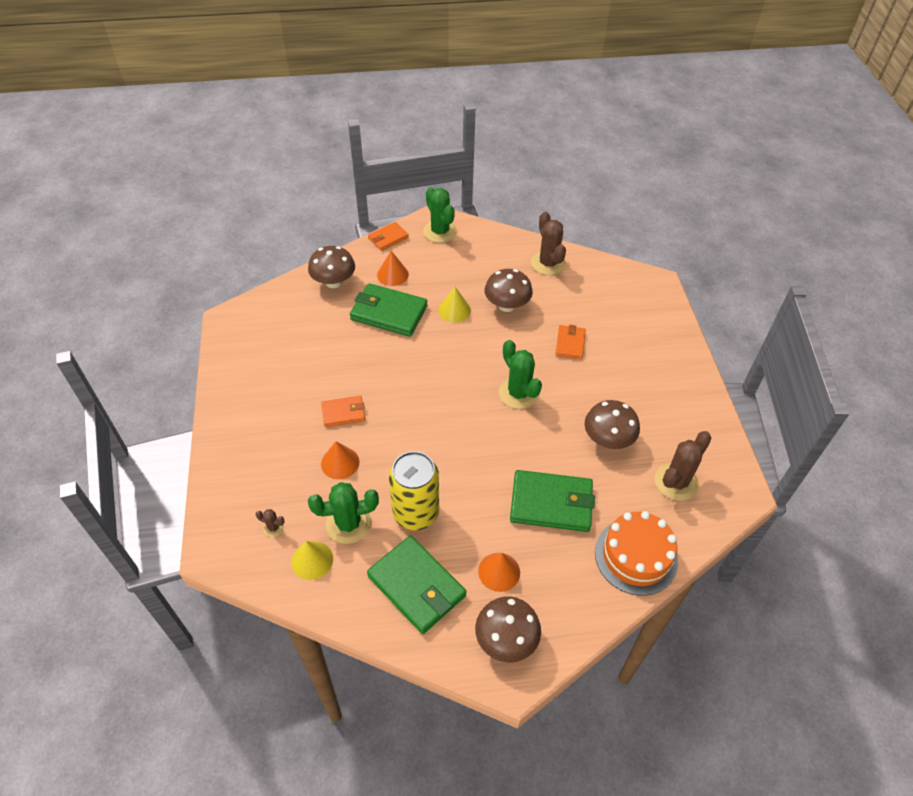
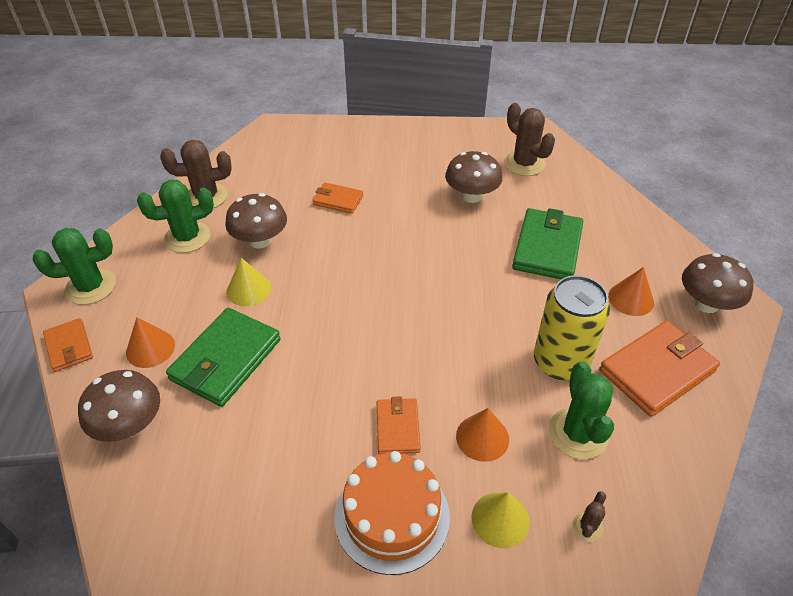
camera: 80 degrees left, 5 degrees down
yellow cone [291,541,333,580] -> yellow cone moved to [472,492,530,548]
green wallet [367,535,466,634] -> orange wallet [599,321,720,417]
green cactus [499,340,542,409] -> green cactus moved to [137,180,214,253]
orange cake [595,511,678,596] -> orange cake moved to [334,451,450,575]

